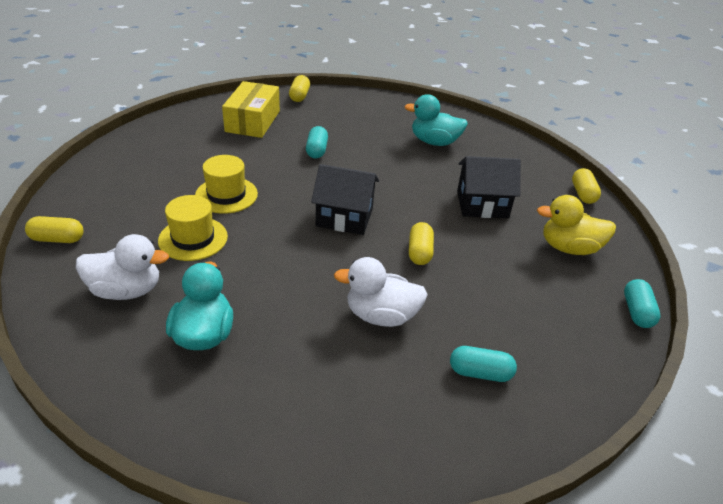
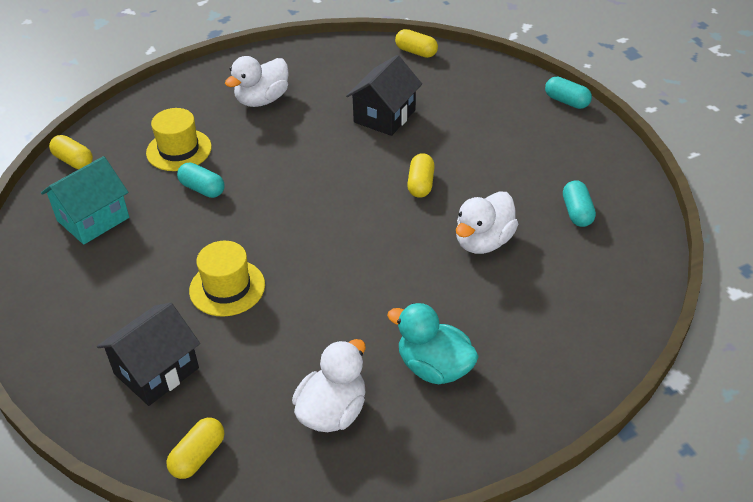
camera: 55 degrees left, 5 degrees up
yellow hat [158,195,228,261] -> yellow hat moved to [146,108,212,171]
yellow box [222,81,280,138] -> turquoise house [41,156,129,245]
black house [311,164,379,235] -> black house moved to [97,302,200,406]
turquoise duck [404,94,468,146] -> white duck [225,56,289,107]
yellow capsule [409,222,434,265] -> yellow capsule turned 60 degrees clockwise [407,153,435,198]
turquoise capsule [450,346,517,382] -> turquoise capsule turned 45 degrees counterclockwise [563,180,596,227]
yellow duck [537,195,616,255] -> none

